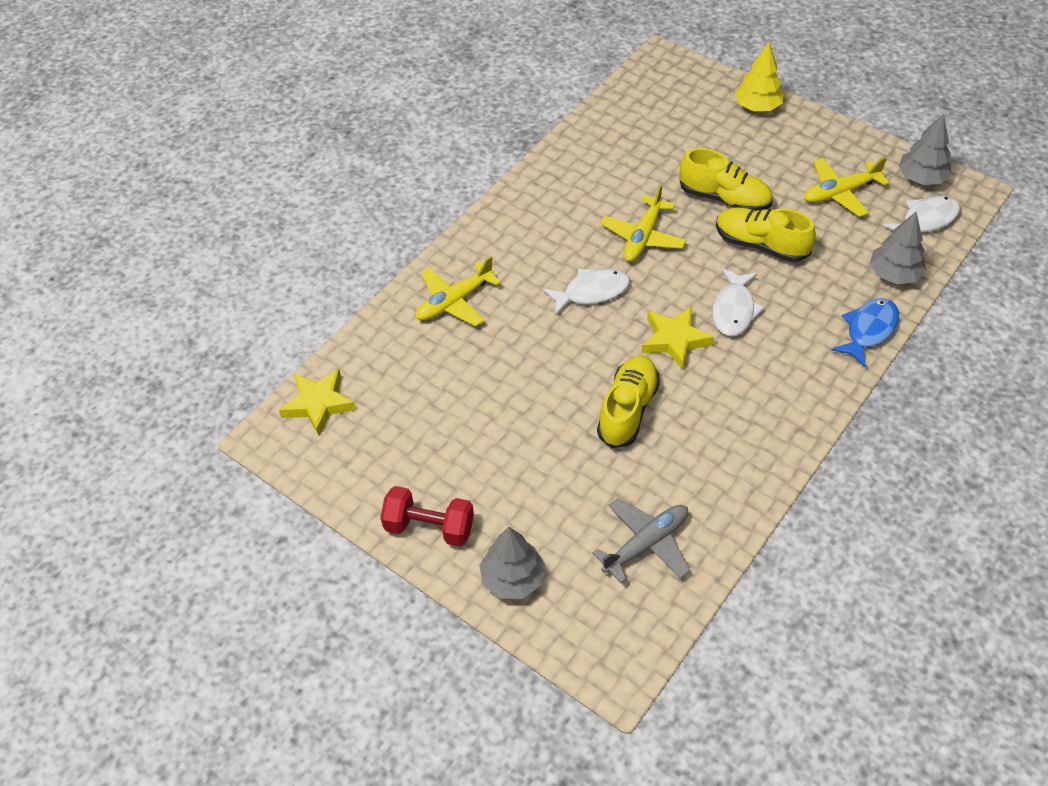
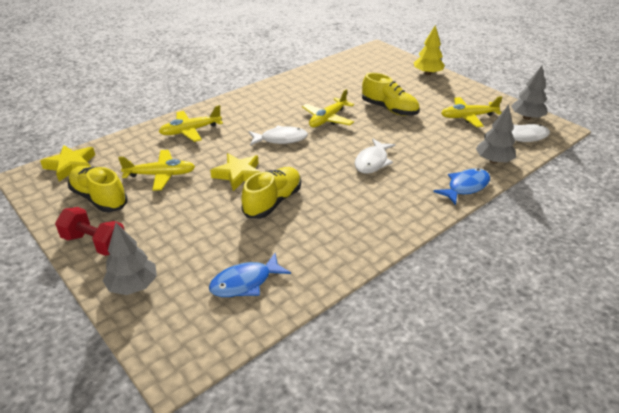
camera: 10 degrees right, 15 degrees down
grey plane [592,498,690,583] -> blue fish [209,253,291,297]
yellow star [641,306,714,370] -> yellow star moved to [210,153,260,191]
yellow shoe [716,207,816,262] -> yellow shoe moved to [68,166,128,212]
none -> yellow plane [118,150,195,191]

